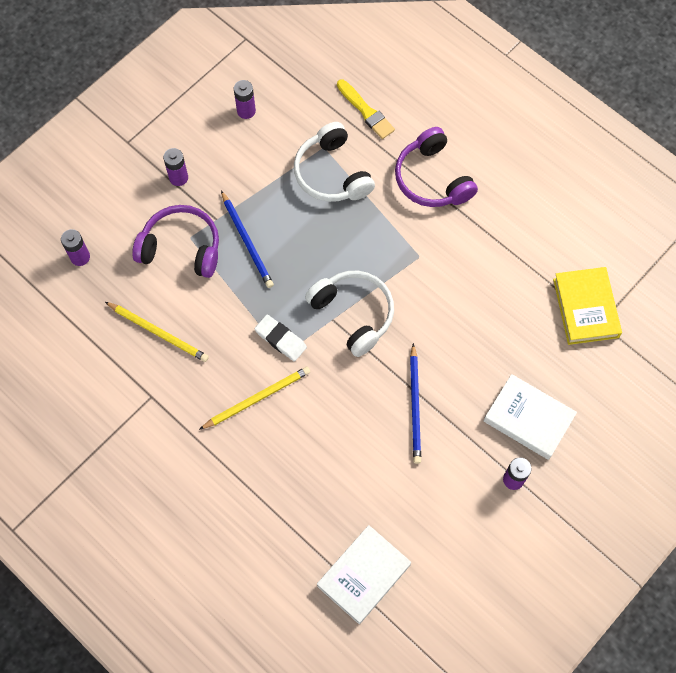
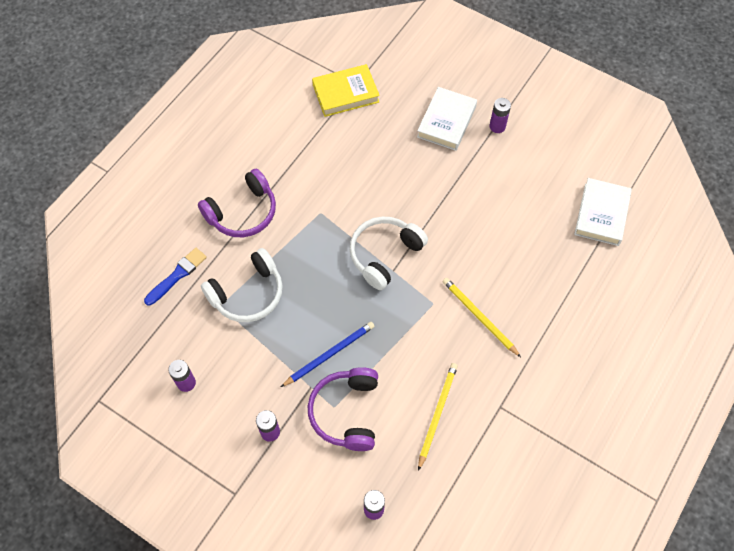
camera: 100 degrees left, 5 degrees down
white eraser [254,315,307,361] -> none
white book [317,525,411,624] -> white book turned 75 degrees clockwise [574,178,632,246]
yellow brush [337,80,395,139] -> blue brush [144,248,207,306]
blue pencil [410,343,421,464] -> none

